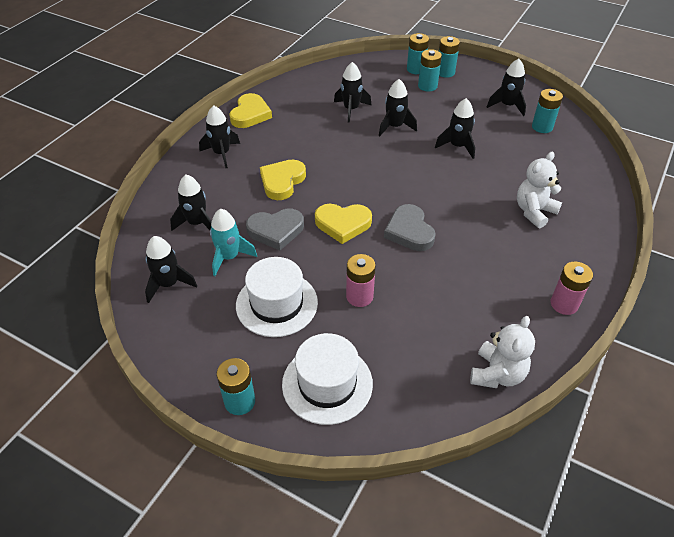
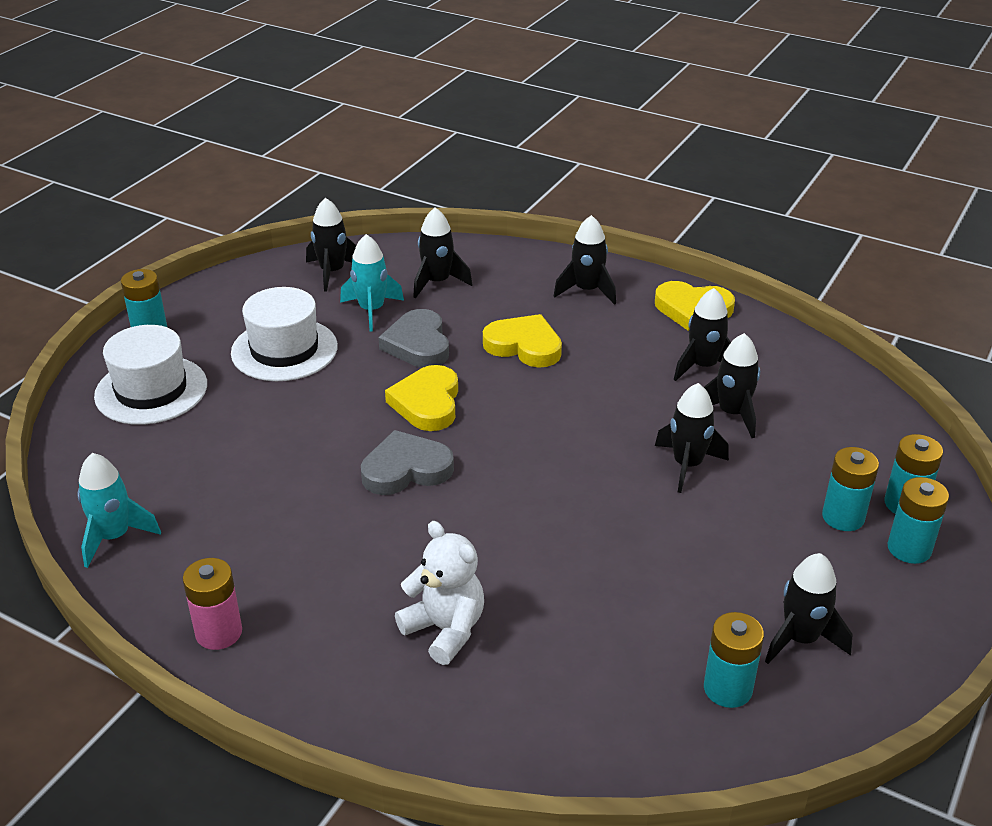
camera: 90 degrees right, 10 degrees down
pink battery [346,254,376,307] -> none
black rocket [435,98,475,159] -> black rocket moved to [674,288,731,381]
white teddy bear [470,316,535,388] -> turquoise rocket [77,453,161,568]

